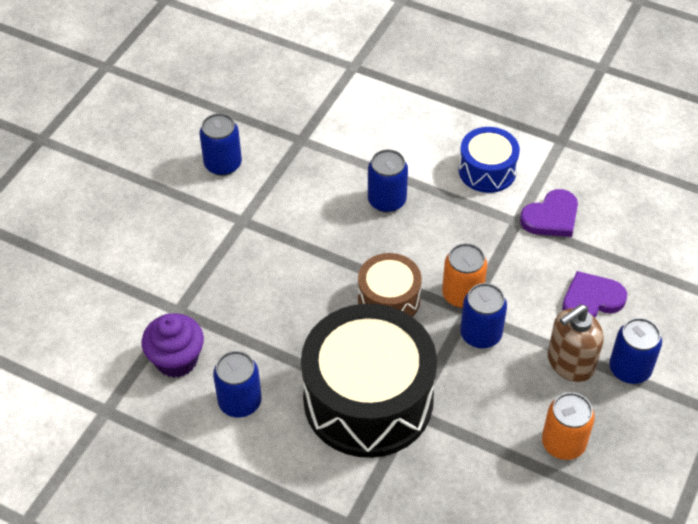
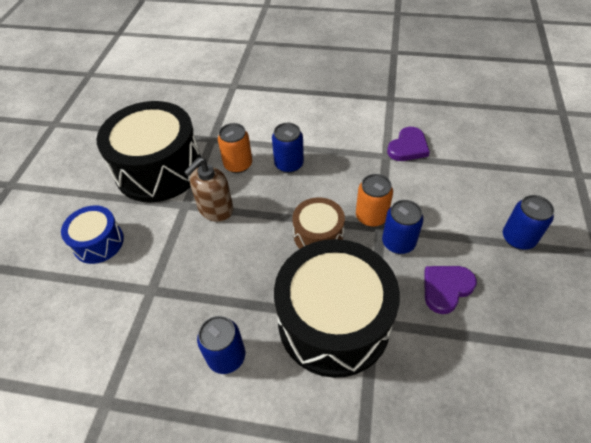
camera: 15 degrees left, 0 degrees up
purple cupcake [142,313,204,378] -> none
blue can [199,113,242,176] -> black drum [97,101,201,202]
blue drum [459,127,520,193] -> blue drum moved to [61,205,124,264]
orange can [542,392,595,460] -> orange can moved to [218,123,252,173]
brown soap dispenser [548,304,604,382] -> brown soap dispenser moved to [184,157,234,222]
purple heart [562,271,627,318] -> purple heart moved to [424,266,477,314]

